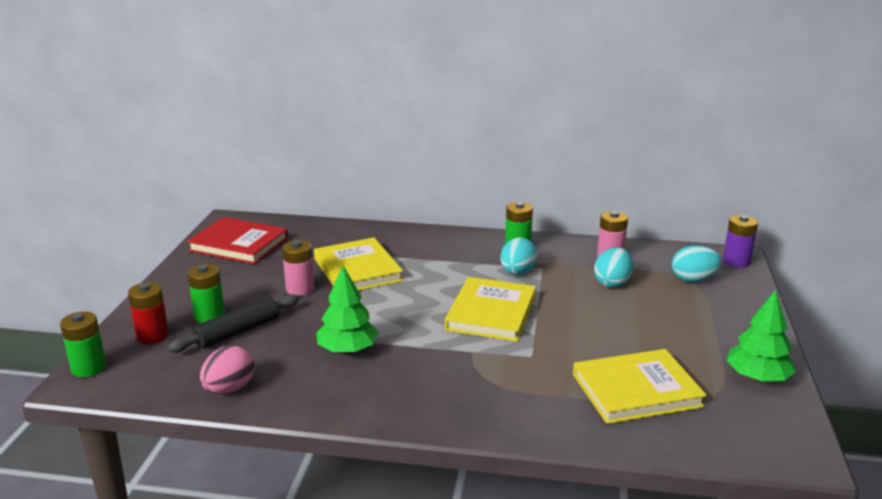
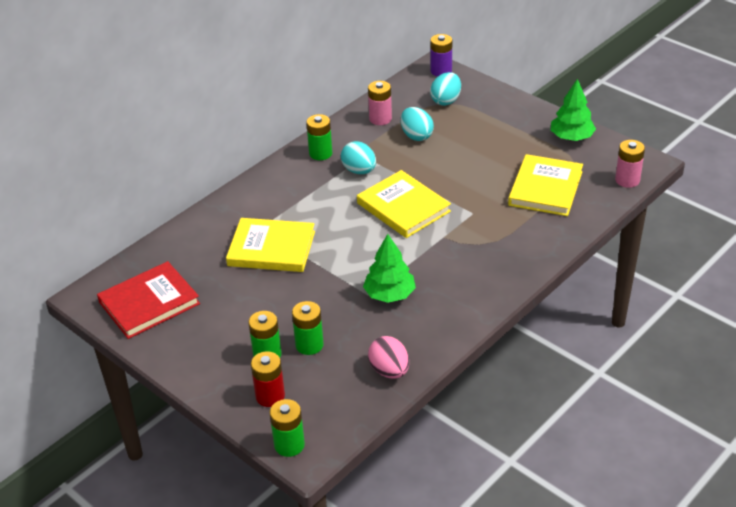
camera: 55 degrees left, 15 degrees up
black rolling pin [168,294,299,353] -> green battery [292,301,324,355]
pink battery [282,240,315,296] -> pink battery moved to [615,140,645,188]

